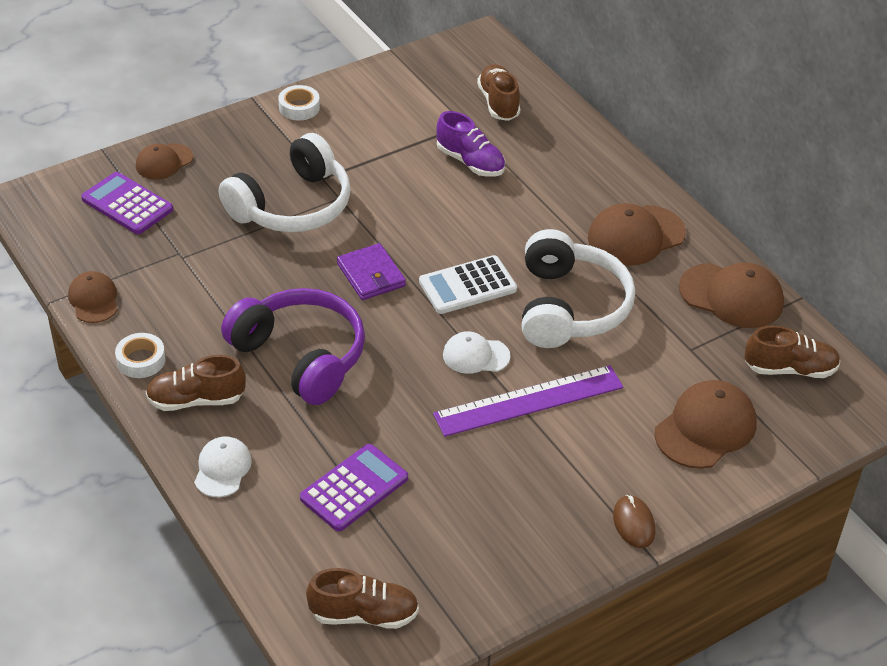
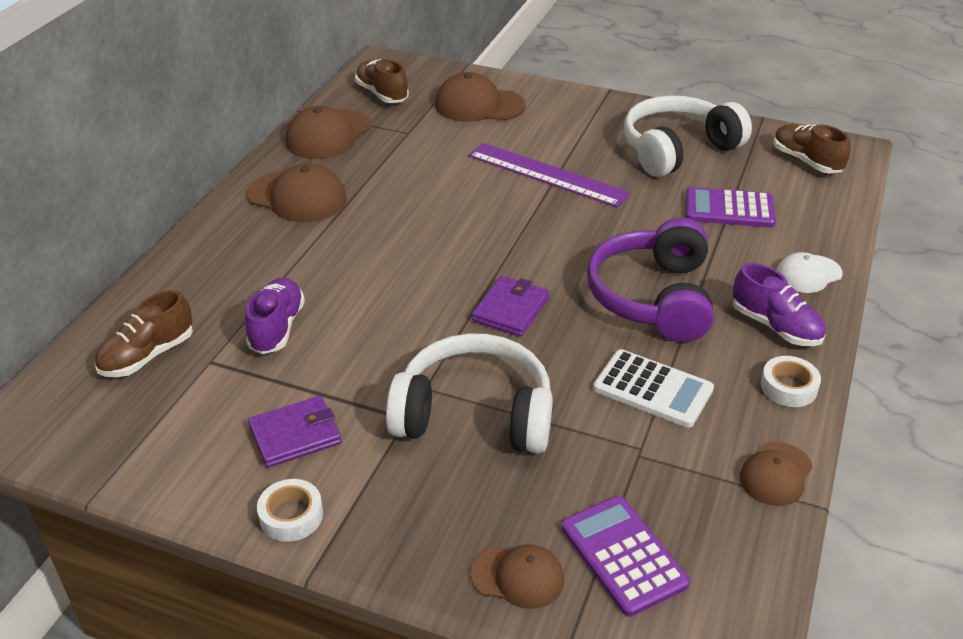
camera: 125 degrees left, 5 degrees down
purple calculator [81,172,173,234] -> purple calculator turned 150 degrees clockwise [561,496,690,617]
brown shoe [146,355,246,411] -> purple shoe [733,263,826,346]
white calculator [419,255,517,314] -> white calculator moved to [593,349,714,428]
white cap [443,331,510,374] -> none
white headphones [522,229,635,348] -> white headphones moved to [624,95,752,177]
brown mouse [613,495,655,548] -> none
brown cap [679,262,784,328] -> brown cap turned 135 degrees counterclockwise [285,106,371,159]
none -> purple wallet [248,396,342,468]

